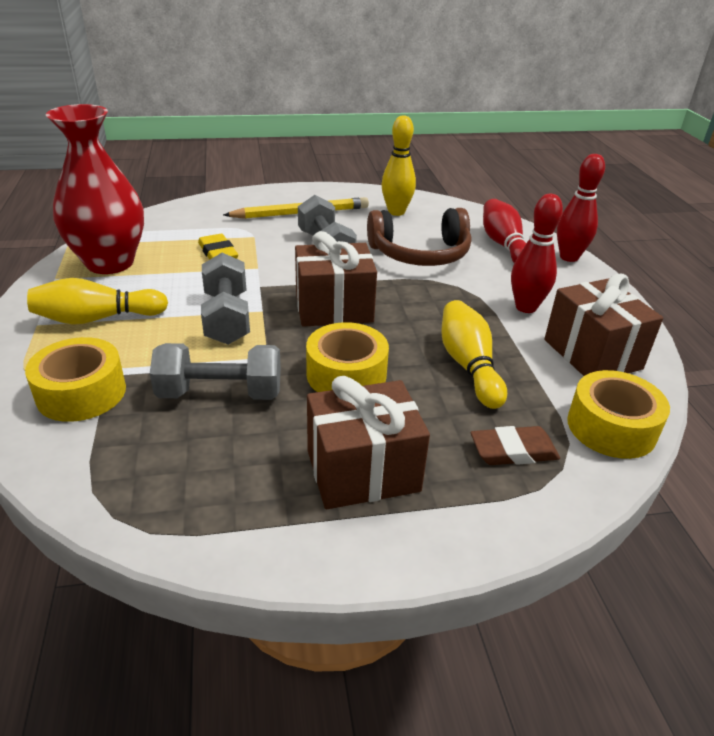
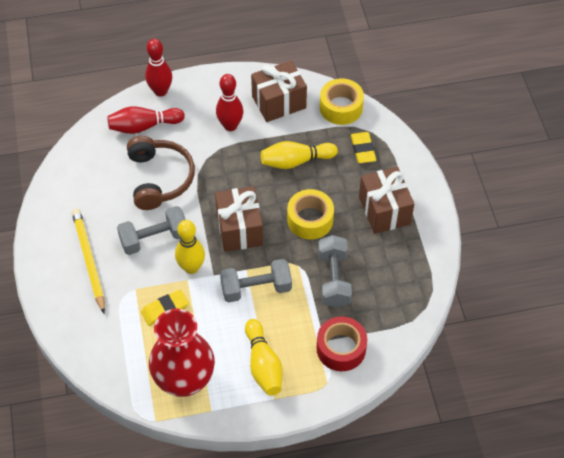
camera: 90 degrees left, 20 degrees up
yellow tape [25,337,126,422] -> red tape [317,316,367,371]
yellow bowling pin [381,115,416,216] -> yellow bowling pin moved to [175,220,205,274]
brown eraser [471,426,560,465] -> yellow eraser [351,132,376,163]

